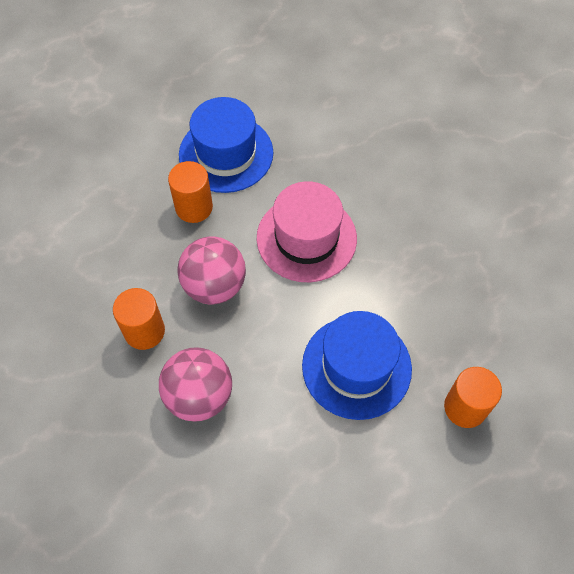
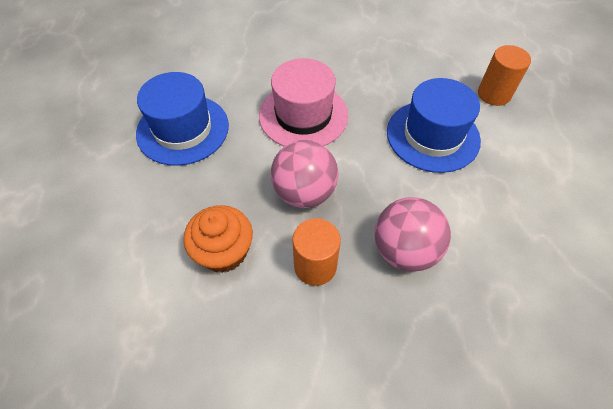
camera: 60 degrees left, 5 degrees down
orange cylinder [168,161,213,223] -> none
none -> orange cupcake [183,205,253,273]

